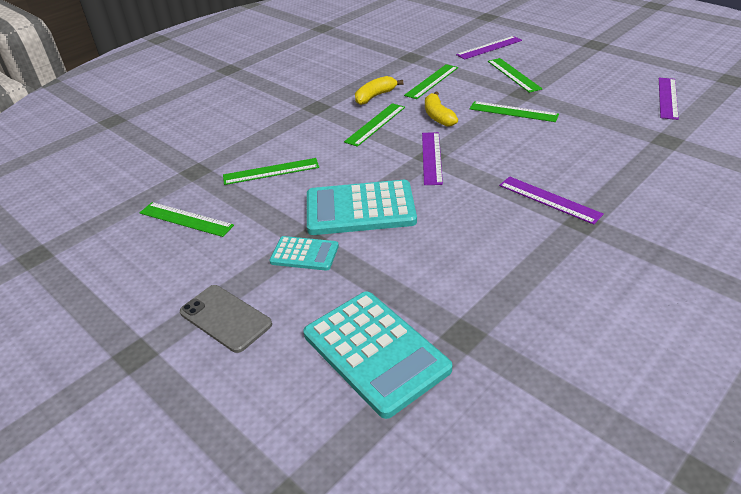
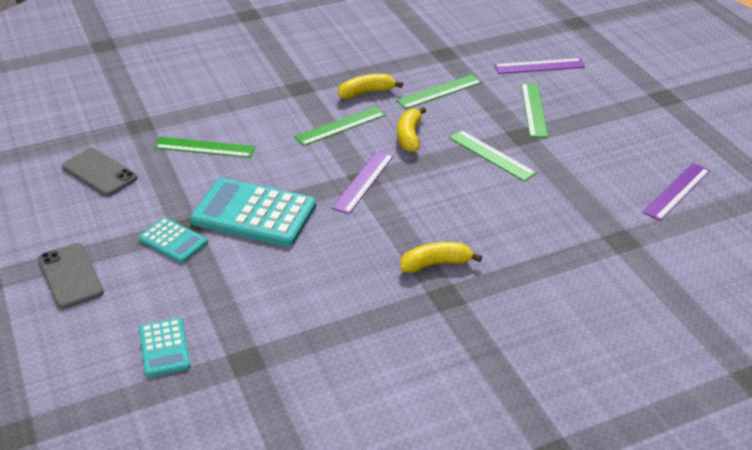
camera: 20 degrees right, 0 degrees up
green ruler [140,202,234,237] -> grey phone [62,148,137,196]
turquoise calculator [303,291,452,419] -> turquoise calculator [139,318,191,377], size x0.54
purple ruler [499,176,604,225] -> yellow banana [400,242,482,273]

